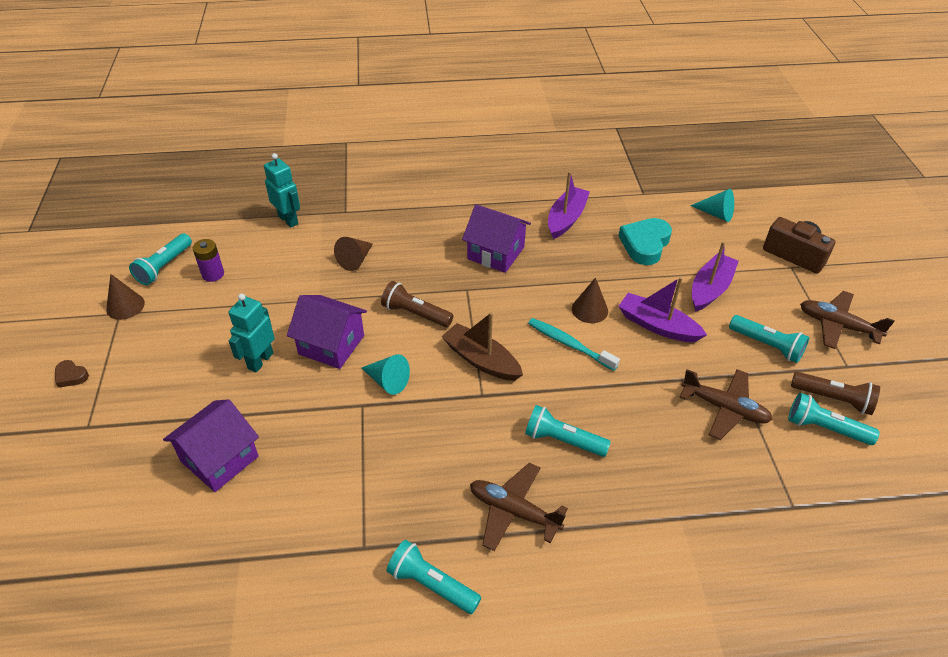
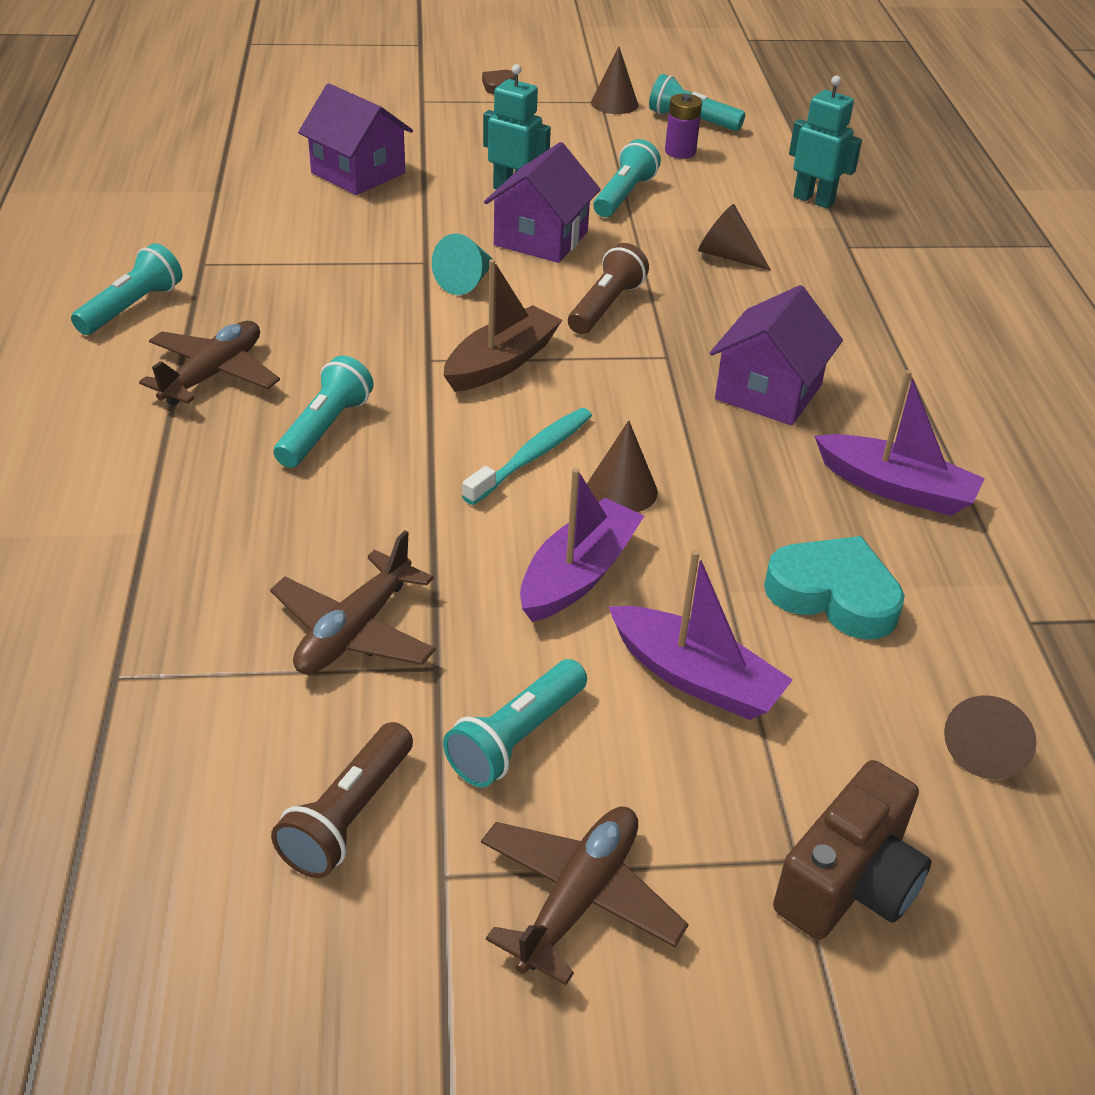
camera: 90 degrees right, 5 degrees down
turquoise robot [264,153,300,228] -> turquoise robot turned 105 degrees counterclockwise [789,76,862,209]
turquoise cone [690,189,734,222] -> brown cone [944,696,1037,779]
turquoise flashlight [788,393,880,445] -> turquoise flashlight moved to [593,139,661,217]

